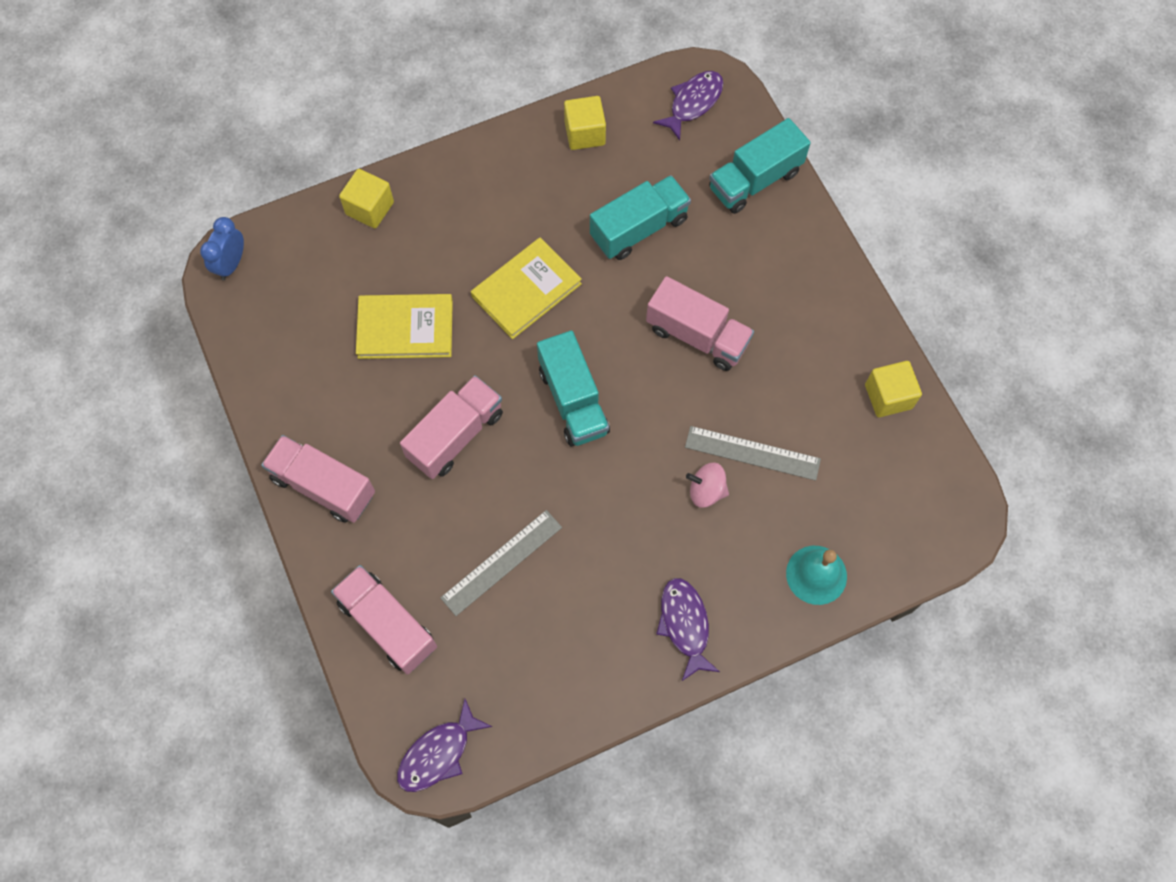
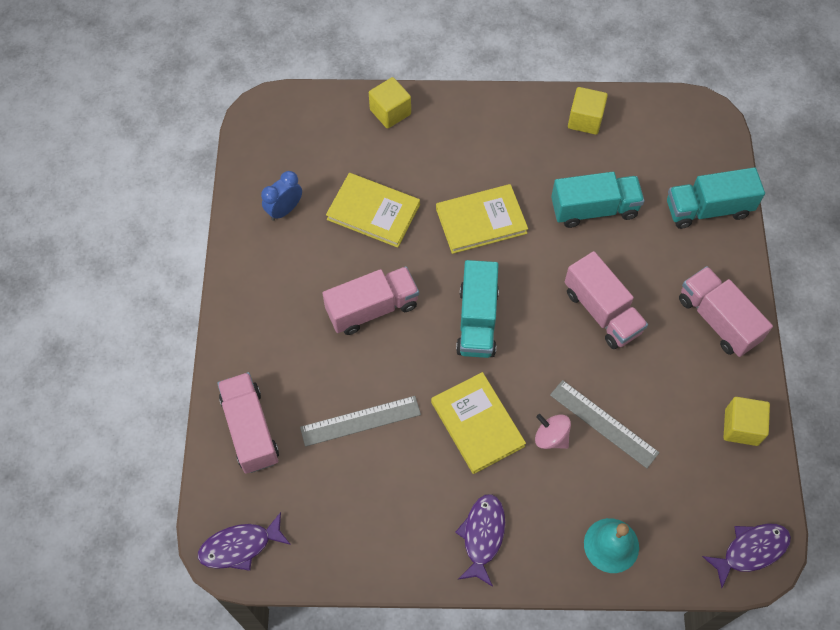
camera: 25 degrees right, 5 degrees down
blue clock [200,217,244,280] -> blue clock moved to [261,171,302,221]
pink truck [261,435,375,523] -> pink truck moved to [679,266,773,357]
purple fish [653,71,723,141] -> purple fish moved to [702,523,791,588]
none -> yellow book [431,372,526,474]

